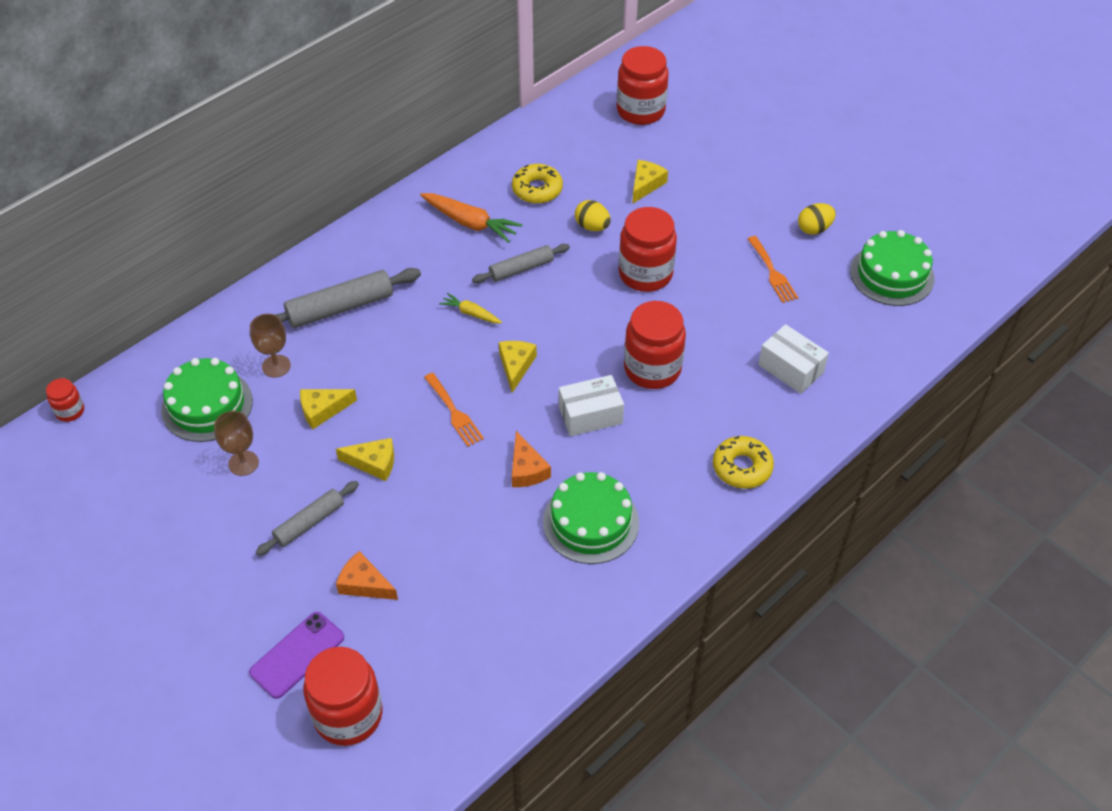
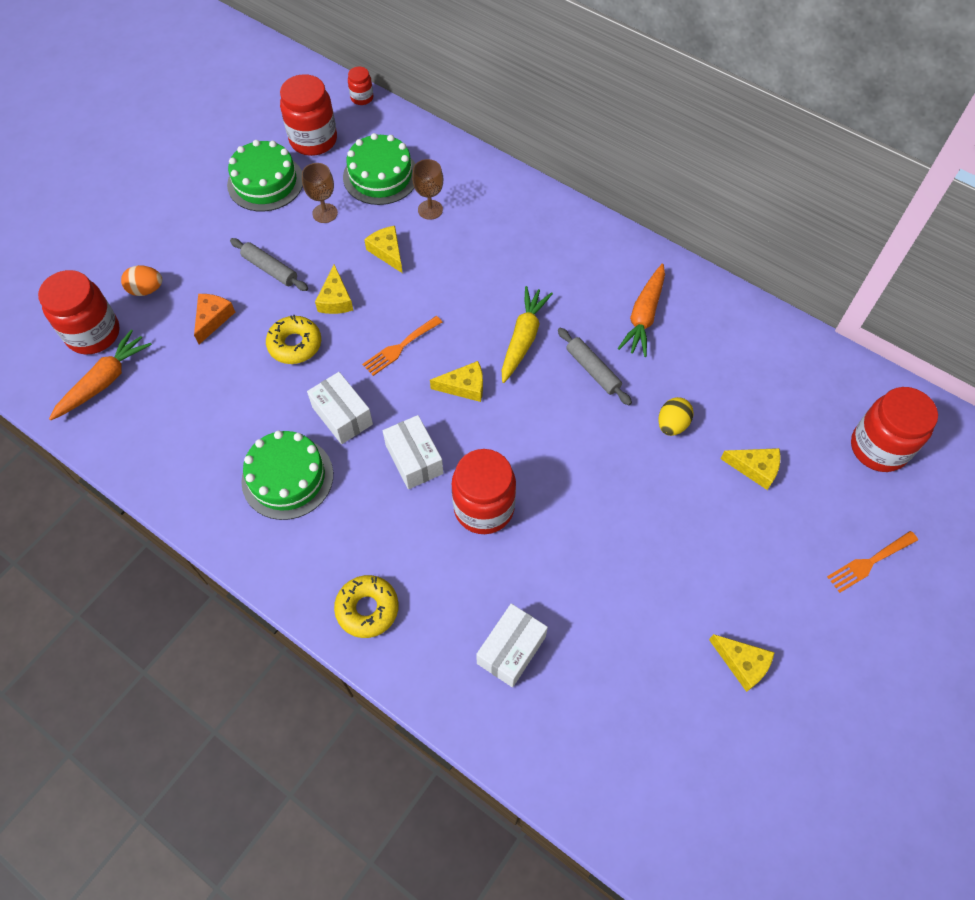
camera: 80 degrees right, 10 degrees up
purple phone [249,612,344,699] -> orange egg [121,265,162,296]
grey rolling pin [275,268,421,328] -> none
yellow carrot [439,293,502,323] -> yellow carrot [502,286,553,383], size x1.75
yellow donut [512,164,563,204] -> yellow donut moved to [266,315,321,364]
orange cheese [512,431,551,487] -> white box [307,372,373,444]
red jar [619,207,677,292] -> red jar moved to [280,74,337,156]
orange fork [748,236,798,303] -> orange fork moved to [827,531,918,593]
yellow egg [798,203,836,235] -> yellow cheese [709,634,775,692]
green cake [850,230,934,306] -> green cake moved to [227,140,303,212]
none -> orange carrot [49,330,152,420]

